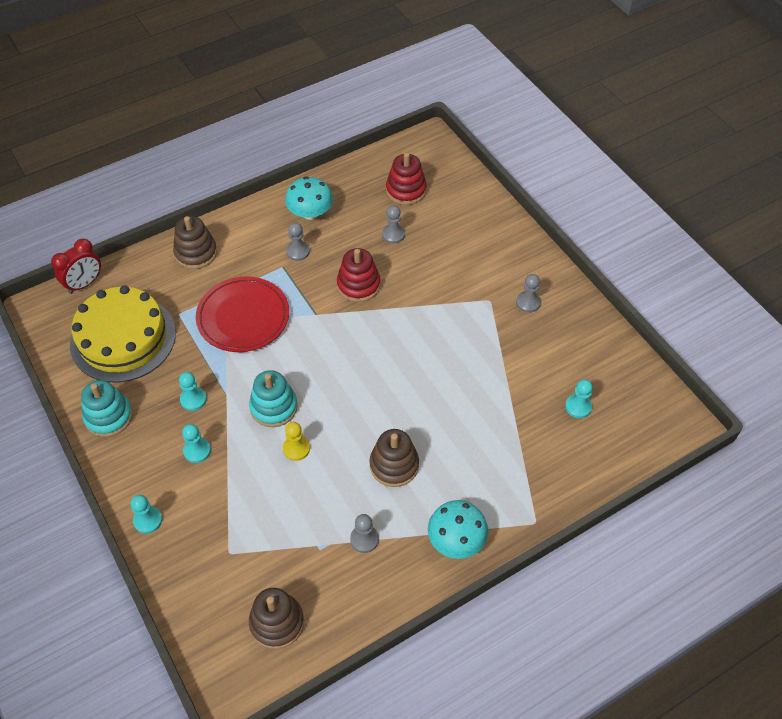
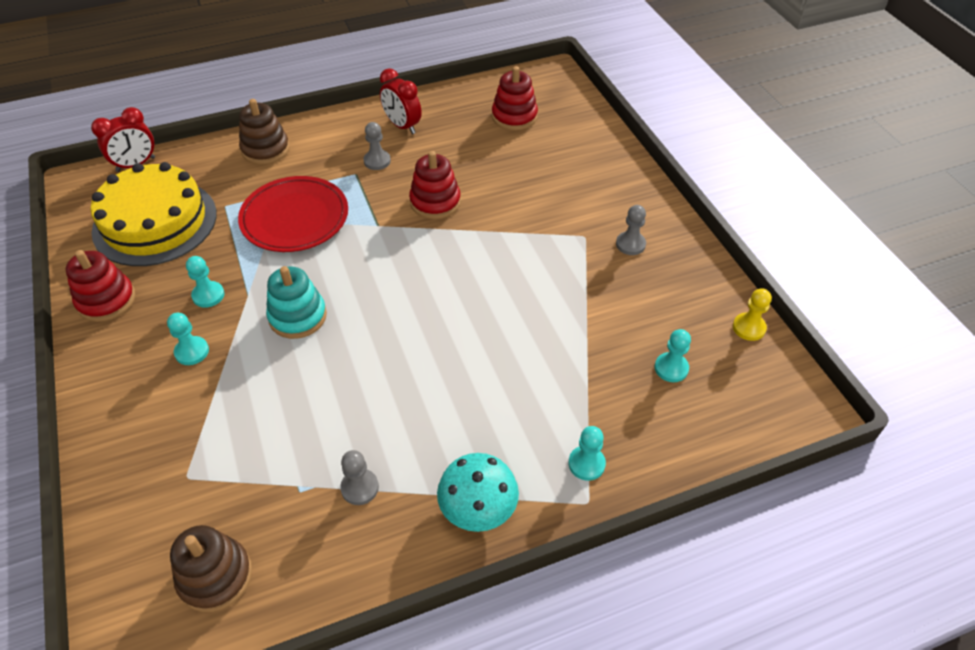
camera: 10 degrees right, 5 degrees down
turquoise stacking toy [81,380,133,437] -> red stacking toy [65,250,135,322]
turquoise pawn [131,495,162,534] -> turquoise pawn moved to [568,426,606,481]
yellow pawn [283,422,310,461] -> yellow pawn moved to [733,288,772,341]
turquoise mushroom [285,176,333,220] -> red clock [380,68,422,134]
brown stacking toy [369,429,419,487] -> none
grey pawn [382,205,405,244] -> none

